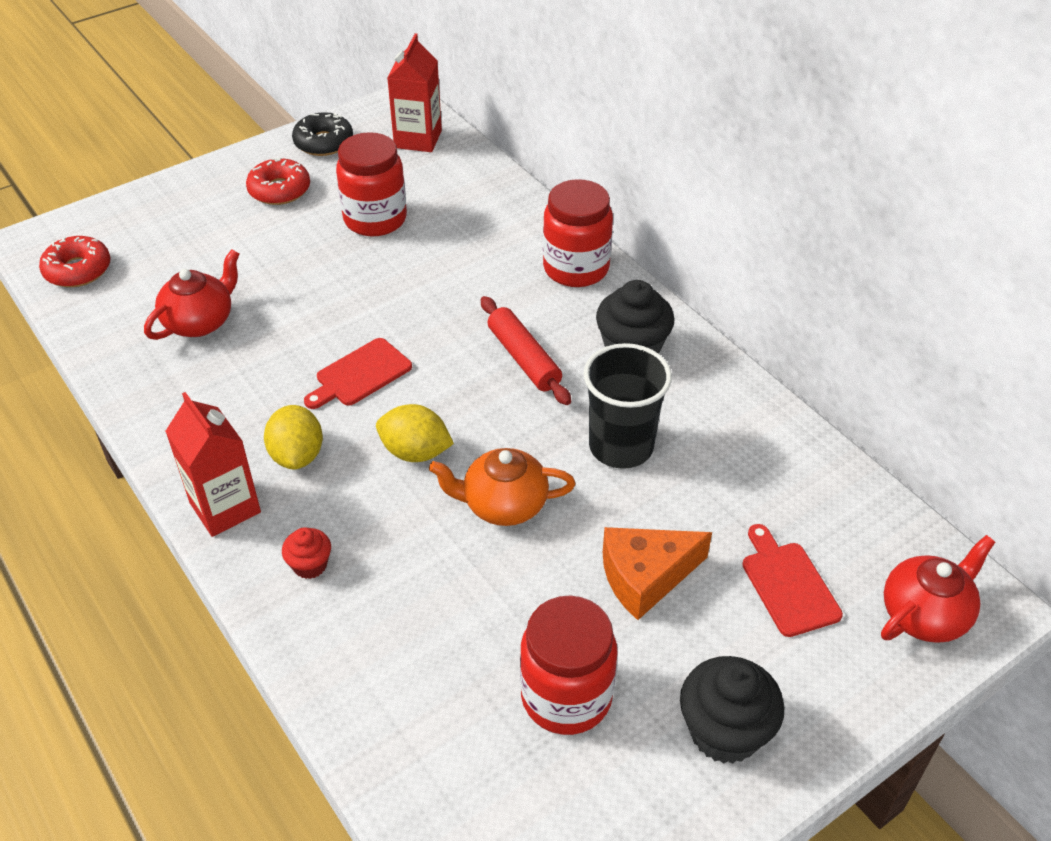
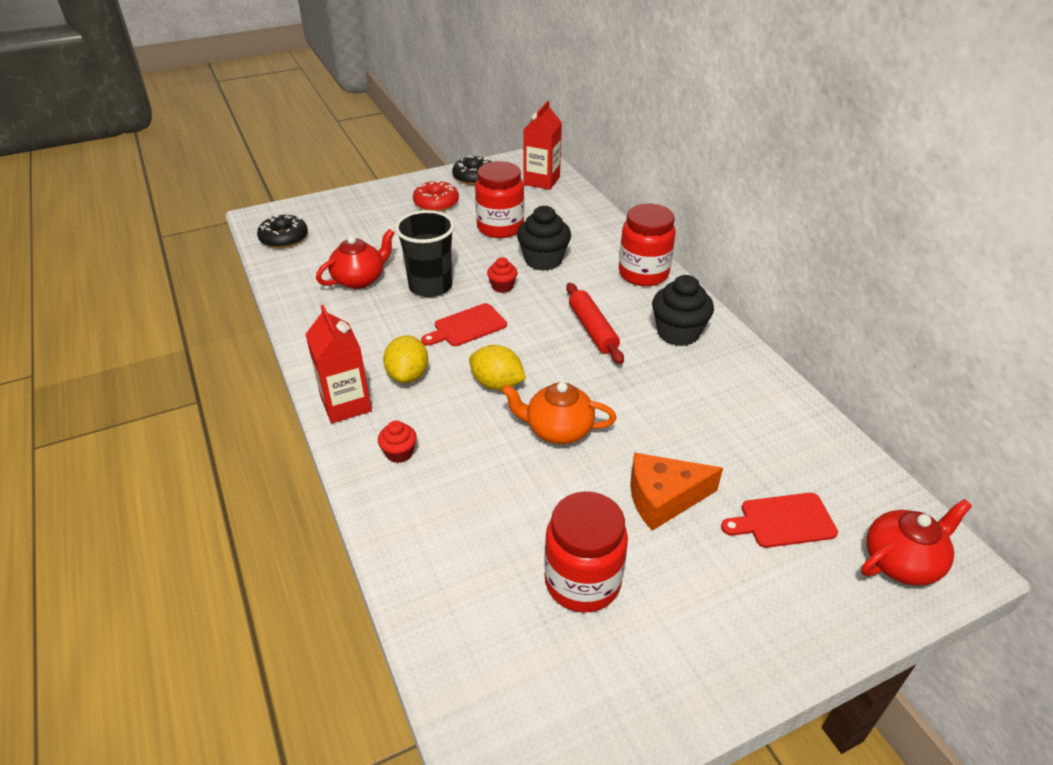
camera: 10 degrees right, 5 degrees down
red donut [39,236,110,287] -> black donut [257,214,308,248]
black cup [583,343,672,469] -> black cup moved to [395,210,455,297]
black cupcake [680,656,784,764] -> black cupcake moved to [517,206,571,271]
red cutting board [742,524,843,637] -> red cutting board turned 90 degrees counterclockwise [721,493,838,548]
none -> red cupcake [487,257,517,293]

